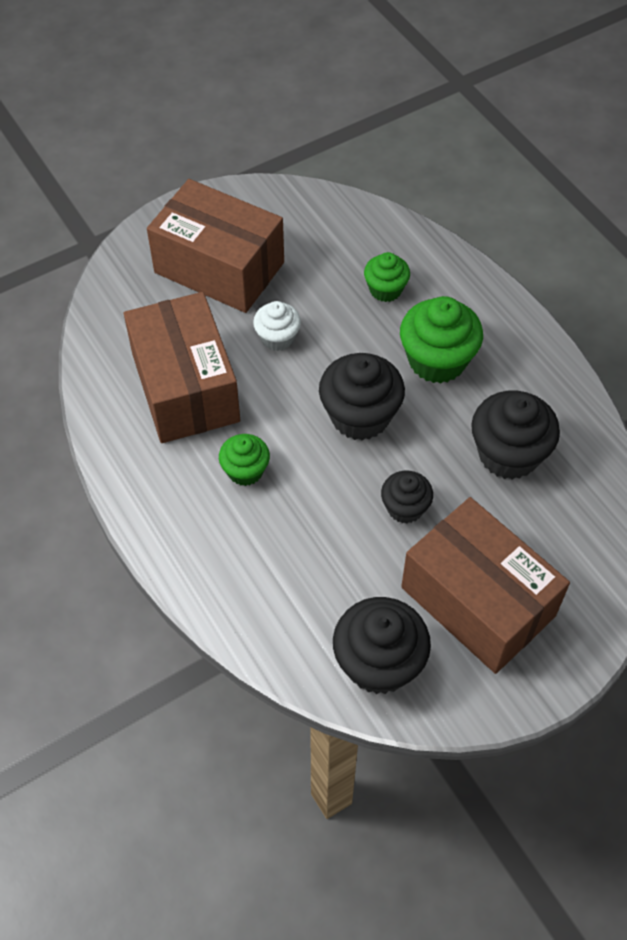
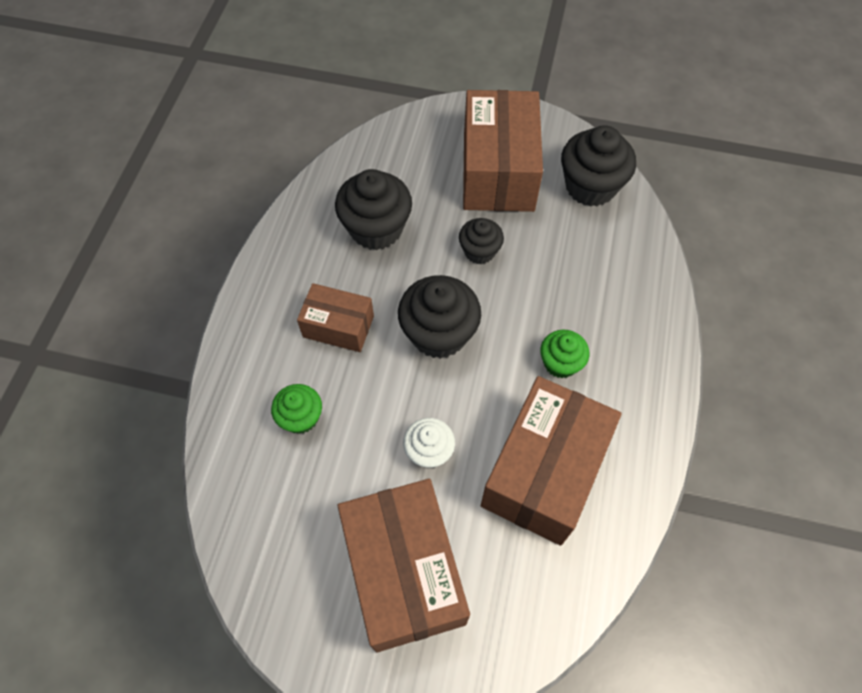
camera: 135 degrees left, 5 degrees up
green cupcake [400,296,483,384] -> brown box [297,283,374,352]

